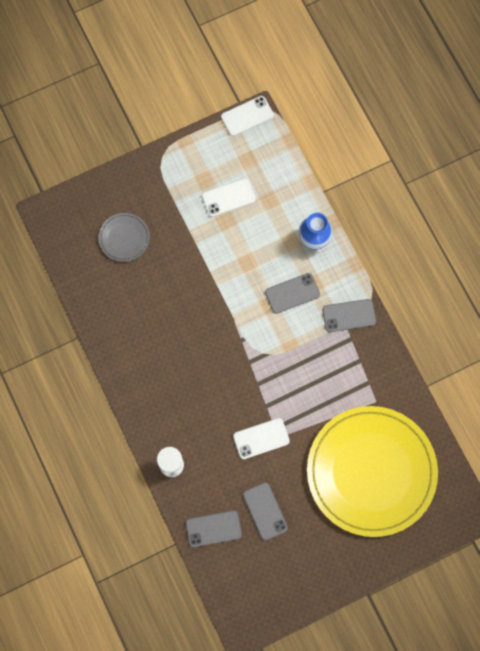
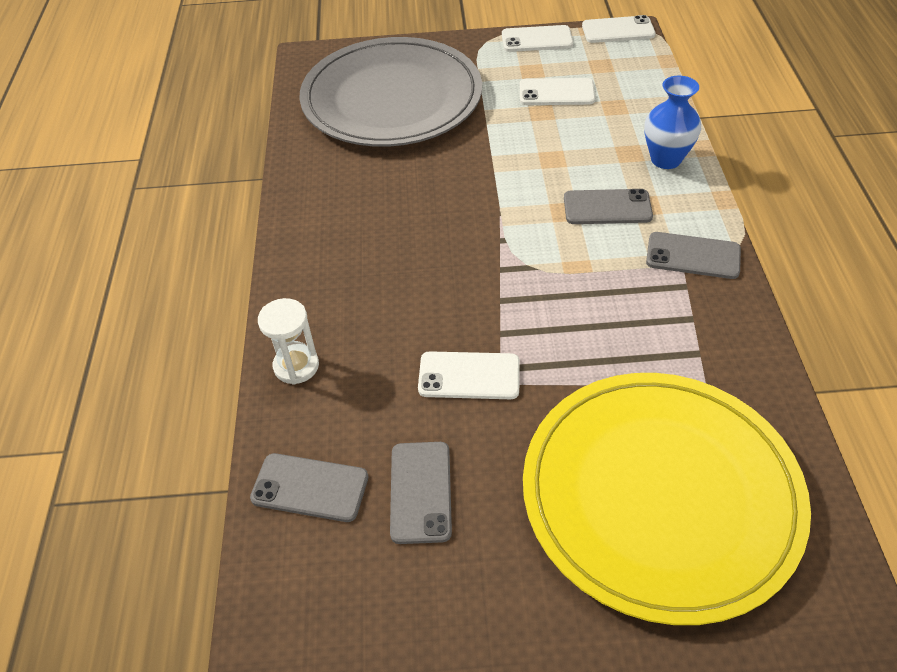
camera: 25 degrees right, 25 degrees down
grey plate [98,213,150,262] -> grey plate [300,37,482,147], size x2.42
none -> white phone [502,25,573,52]

